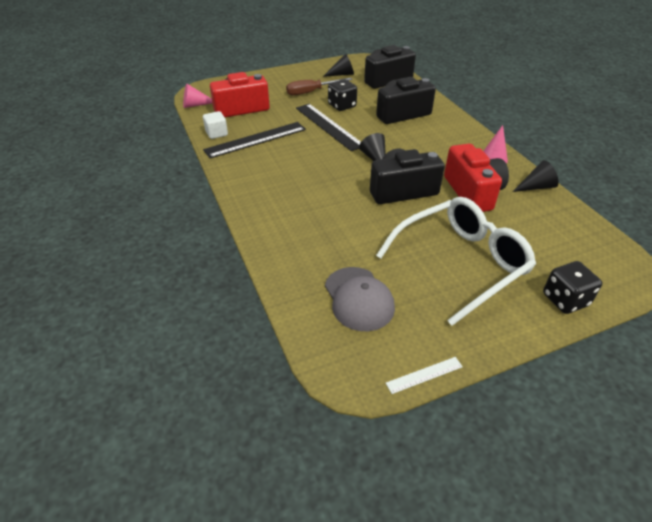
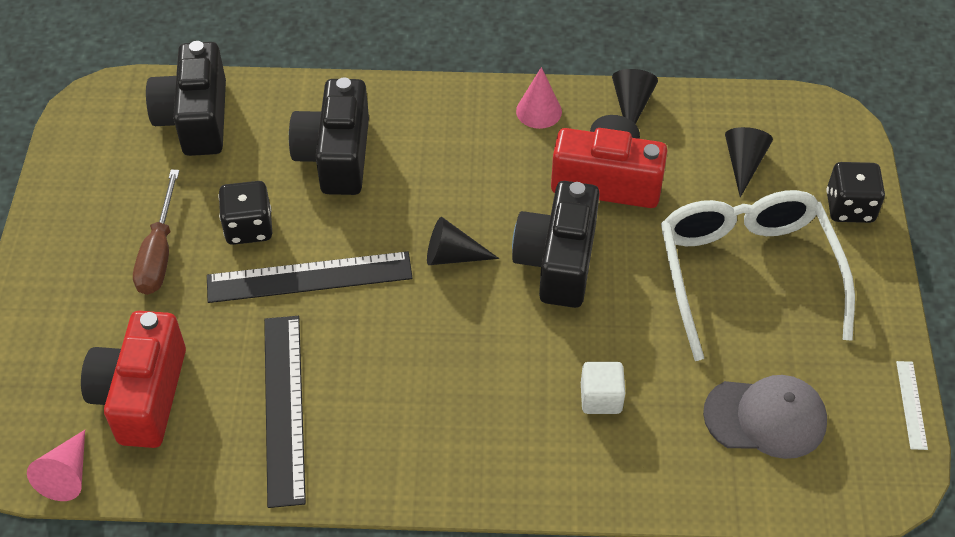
camera: 65 degrees left, 10 degrees up
white cube [203,111,228,139] -> white cube moved to [581,362,625,414]
black cone [323,53,354,77] -> black cone moved to [725,127,773,198]

